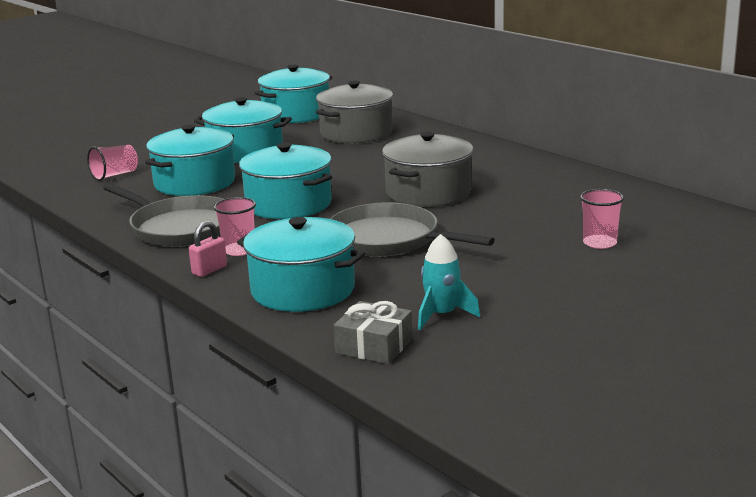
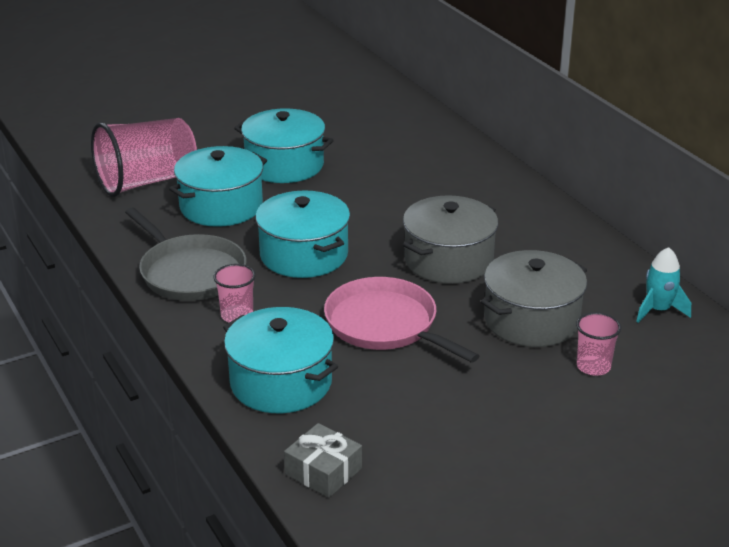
camera: 10 degrees right, 10 degrees up
pink cup [87,145,138,181] -> pink cup [91,118,197,197], size x2.09
pink padlock [189,221,227,277] -> none
turquoise pot [255,65,332,123] -> none
grey pot [316,81,393,144] -> grey pot moved to [481,250,587,347]
grey pan [330,202,495,256] -> pink pan [324,277,480,363]
turquoise rocket [418,234,480,330] -> turquoise rocket moved to [636,247,691,323]

